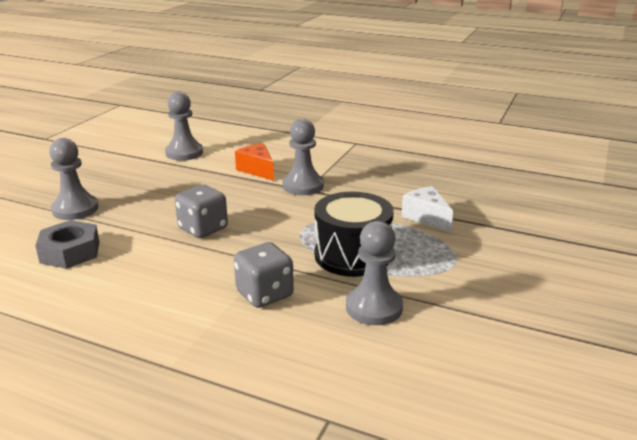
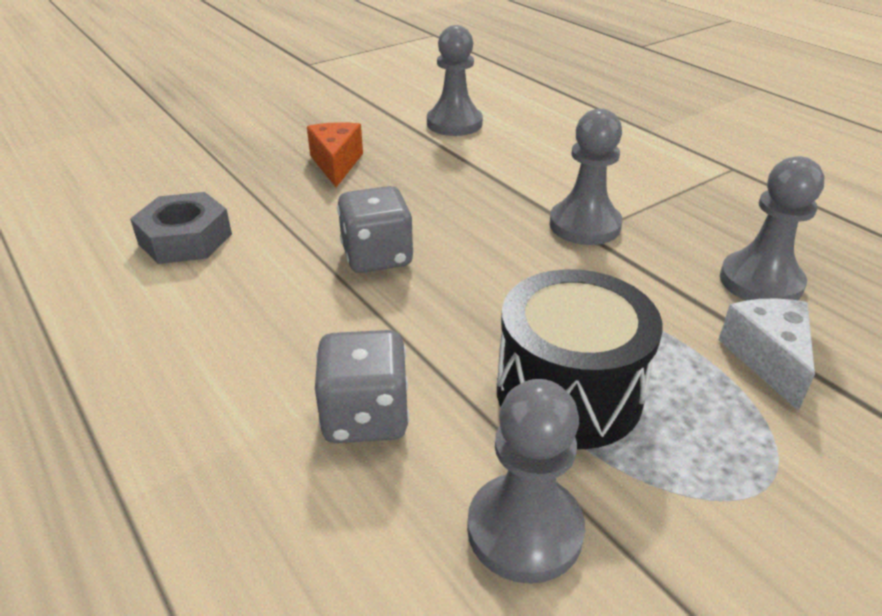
camera: 30 degrees right, 10 degrees up
grey pawn [49,138,98,220] -> grey pawn moved to [720,156,825,301]
orange cheese [235,143,274,181] -> orange cheese moved to [307,122,363,187]

